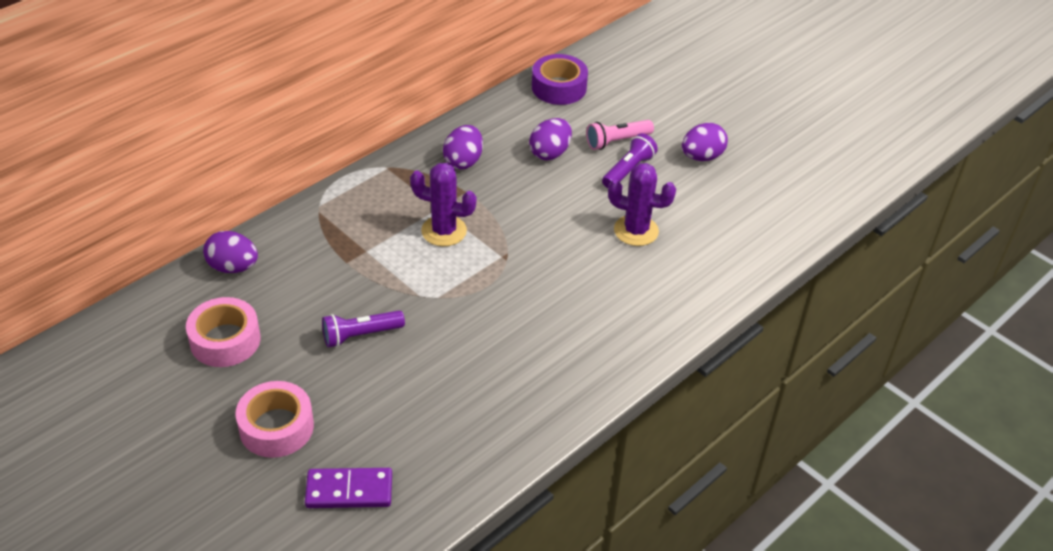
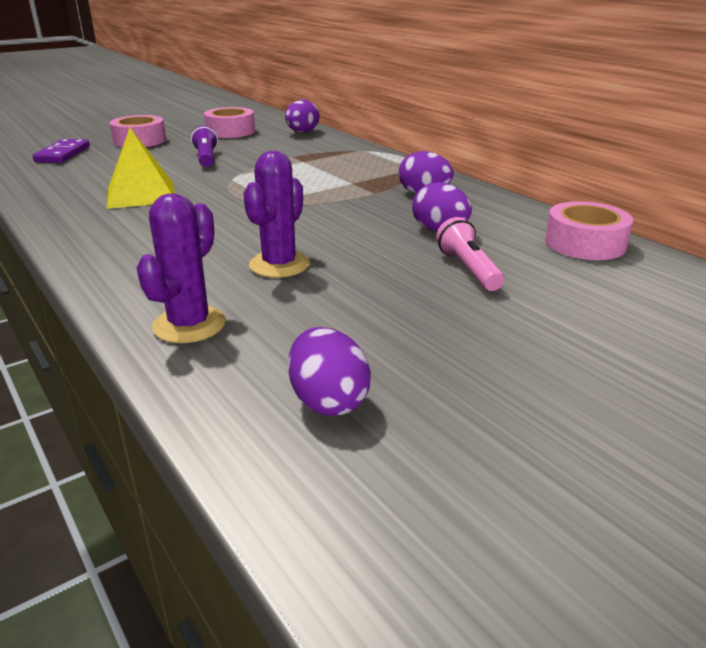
camera: 100 degrees right, 15 degrees down
purple cactus [410,163,477,246] -> purple cactus moved to [137,193,226,343]
purple tape [532,54,588,105] -> pink tape [545,201,633,260]
purple flashlight [602,133,658,188] -> none
purple egg [682,123,728,161] -> purple egg moved to [288,327,371,416]
none -> yellow pyramid [107,128,175,209]

